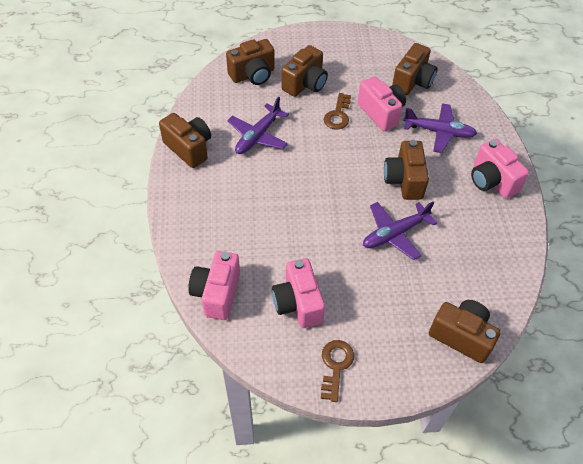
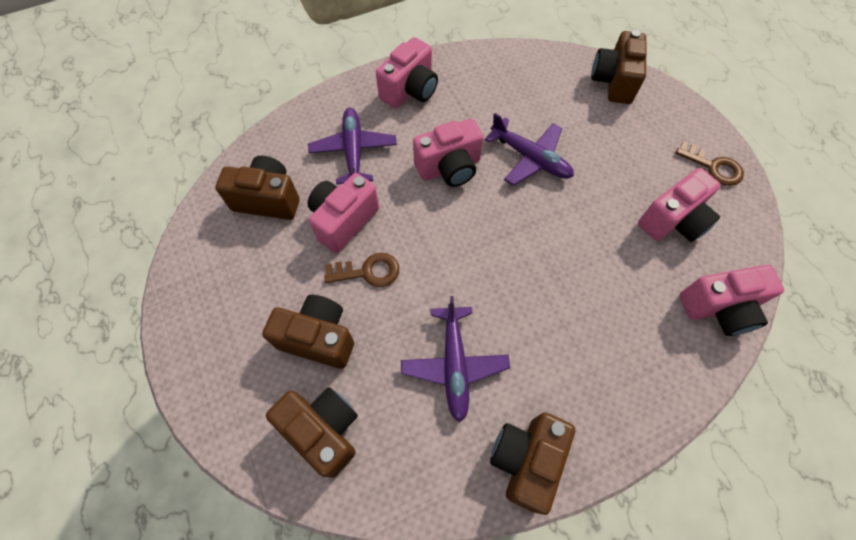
camera: 110 degrees left, 10 degrees up
purple plane [227,97,289,154] -> purple plane turned 75 degrees clockwise [401,296,510,422]
brown key [321,340,354,402] -> brown key turned 135 degrees counterclockwise [676,141,744,186]
brown camera [384,140,429,200] -> pink camera [413,118,484,187]

